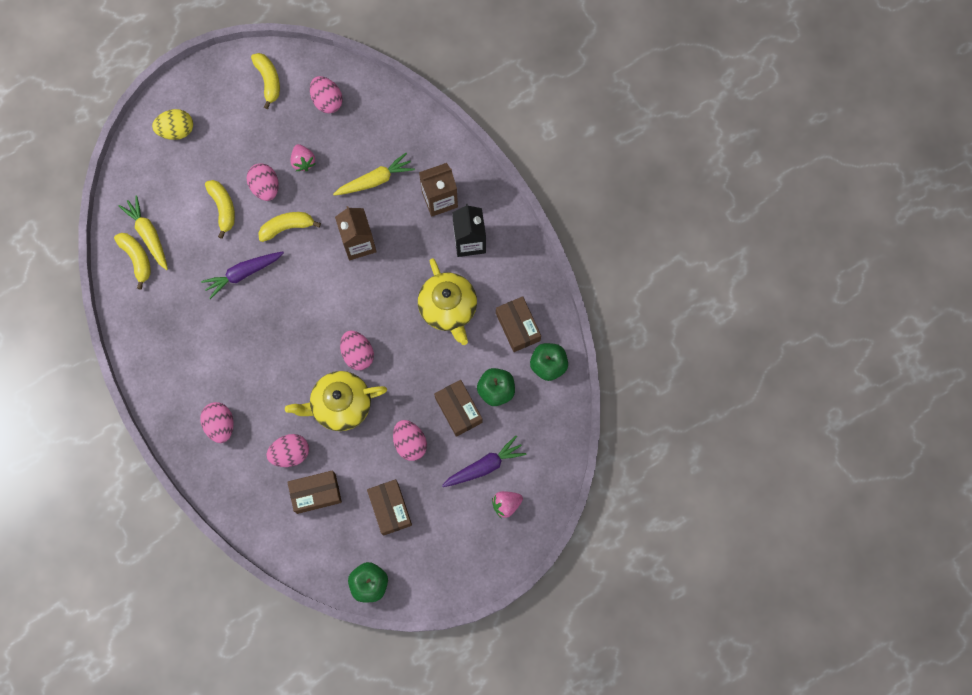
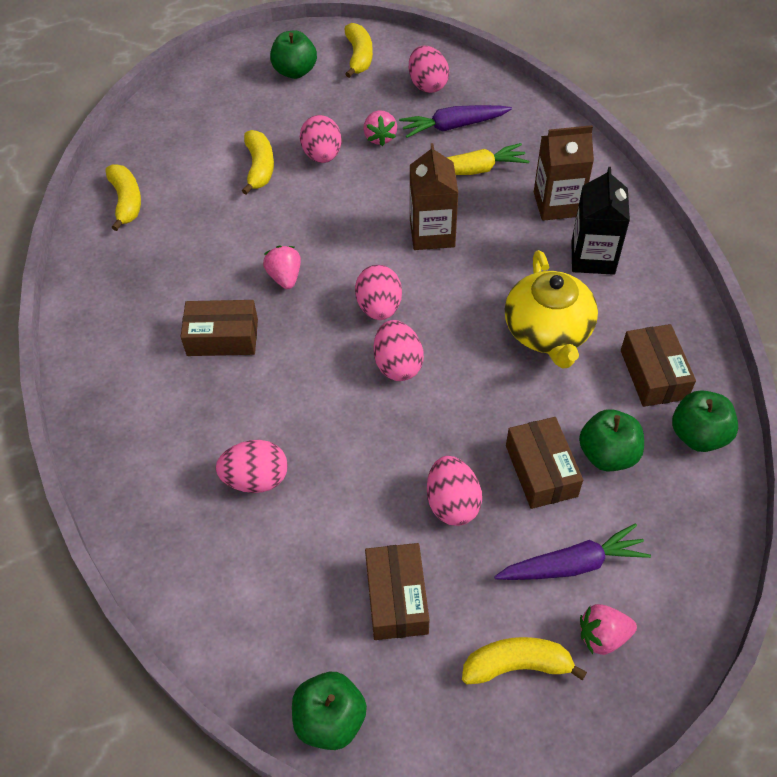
camera: 15 degrees right, 20 degrees down
yellow carrot [119,195,168,270] -> none
yellow egg [152,109,193,140] -> none
pink egg [200,402,234,443] -> pink egg moved to [355,265,402,320]
purple carrot [201,252,284,299] -> purple carrot moved to [399,105,512,138]
yellow banana [258,212,321,242] -> yellow banana moved to [462,637,587,684]
yellow teapot [285,371,387,431] -> none
brown box [287,470,342,514] -> brown box moved to [181,300,258,356]
none -> pink strawberry [263,245,301,289]
none -> green apple [270,30,317,79]

